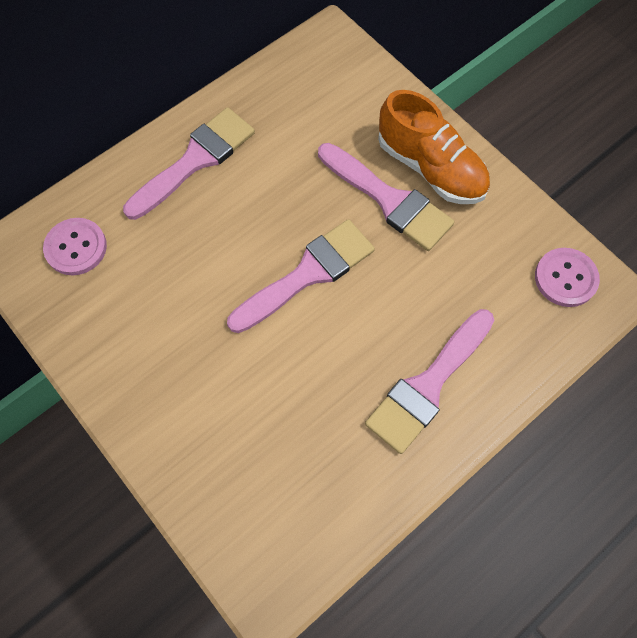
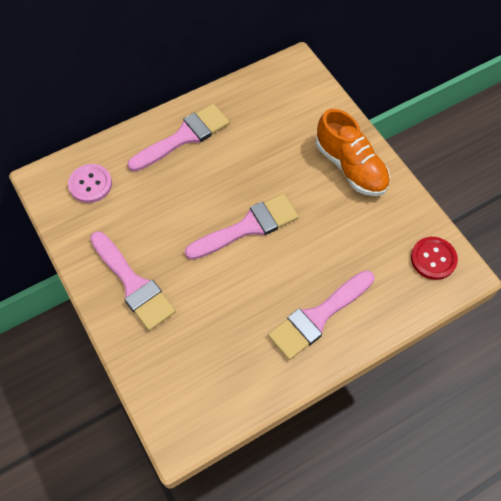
camera: 10 degrees right, 5 degrees down
pink brush [318,143,455,251] -> pink brush moved to [90,231,176,331]
pink button [535,248,600,307] -> red button [411,237,458,280]

